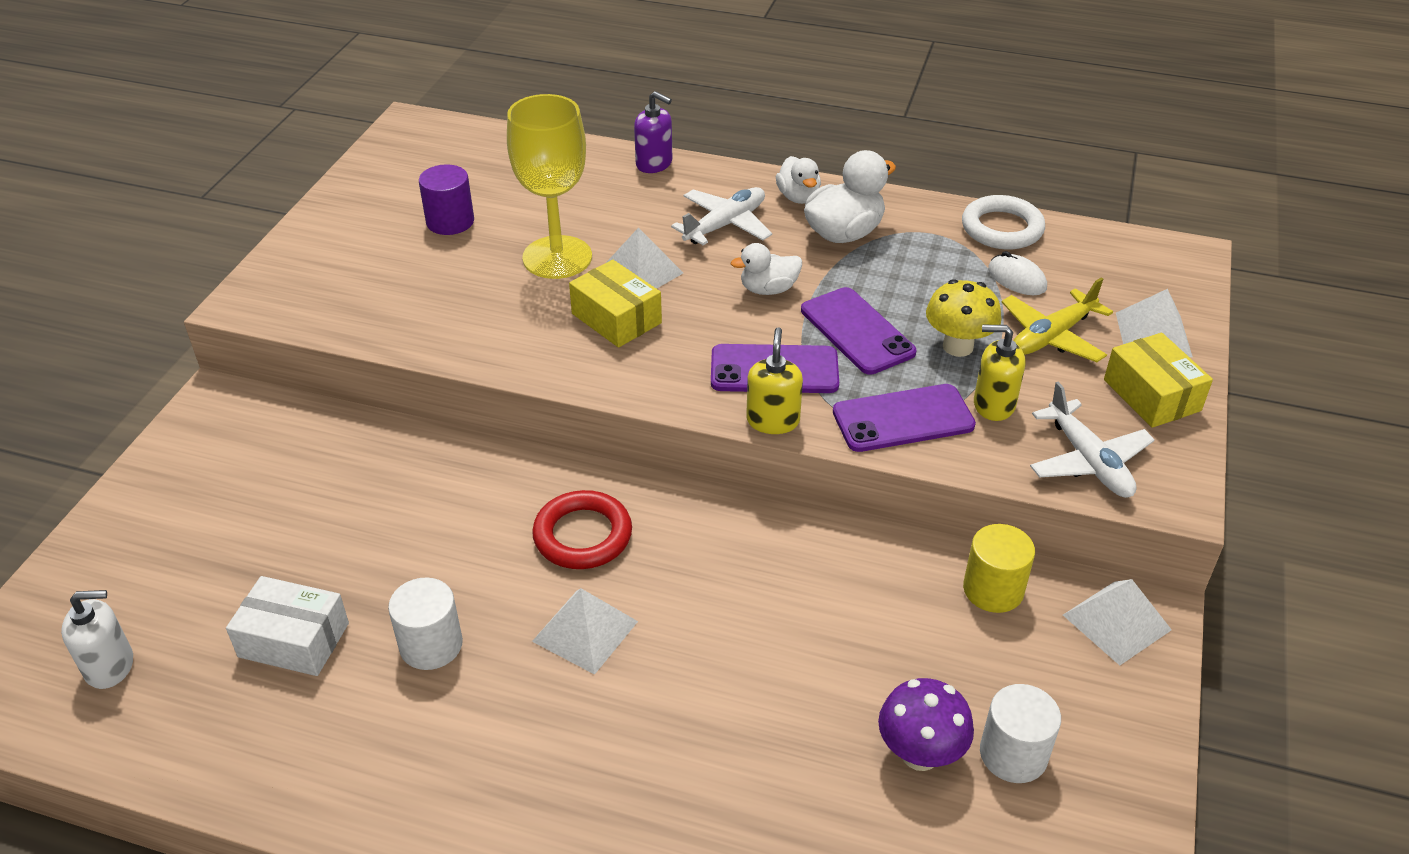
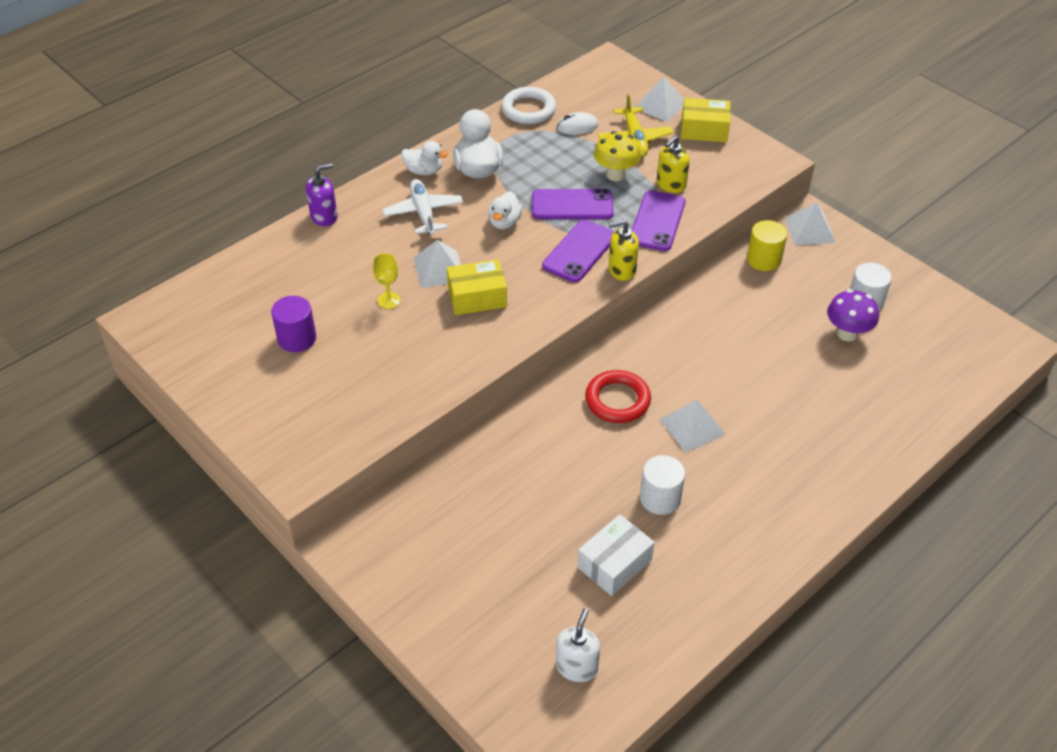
camera: 60 degrees left, 5 degrees up
yellow goblet [507,94,592,279] -> yellow goblet [373,253,401,309], size x0.44
yellow soap dispenser [746,327,803,434] -> yellow soap dispenser turned 45 degrees counterclockwise [609,220,639,281]
white plane [1030,382,1155,498] -> none

